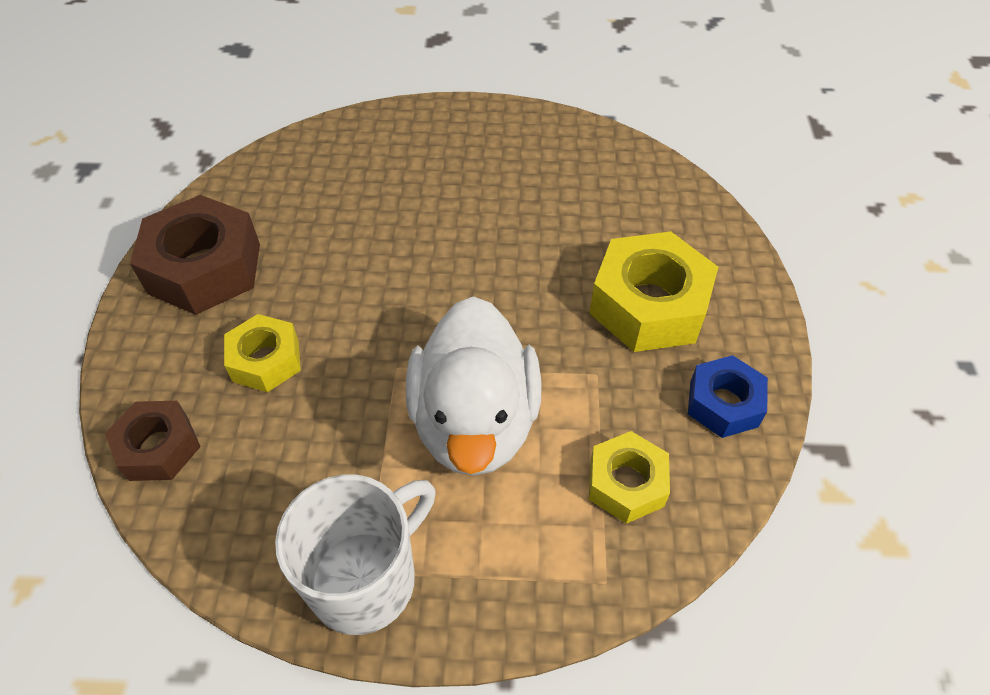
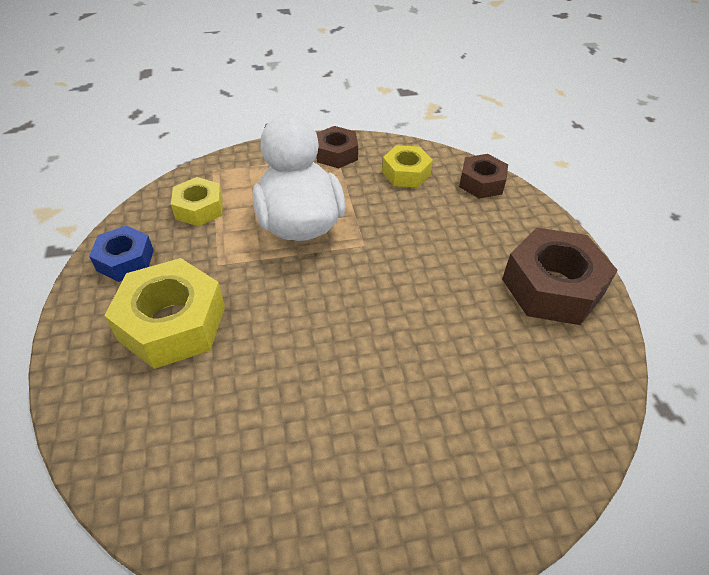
camera: 165 degrees right, 5 degrees down
yellow nut [224,314,301,392] -> yellow nut moved to [382,145,433,188]
white mug [275,475,436,635] -> brown nut [316,126,358,169]

